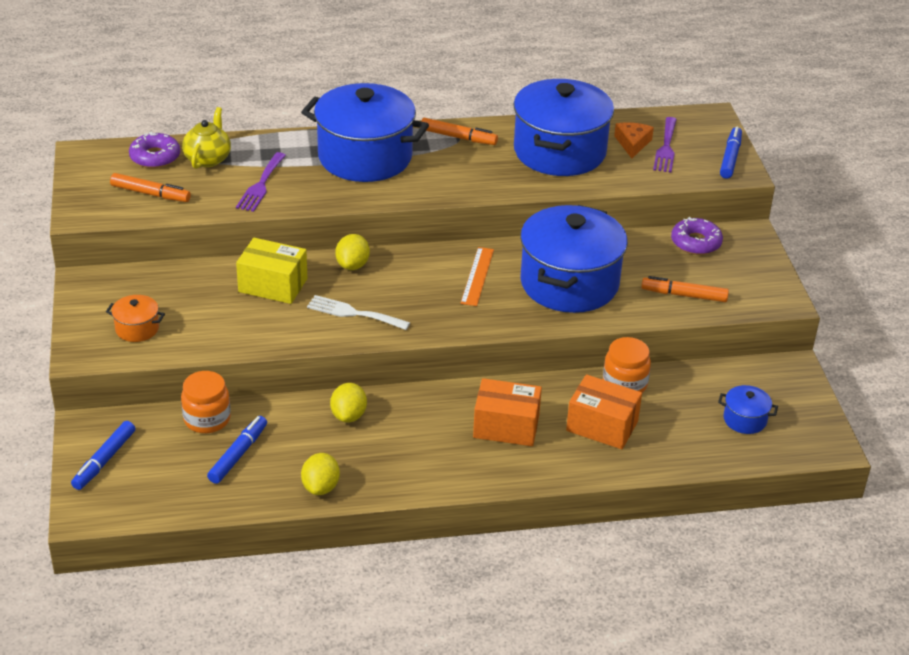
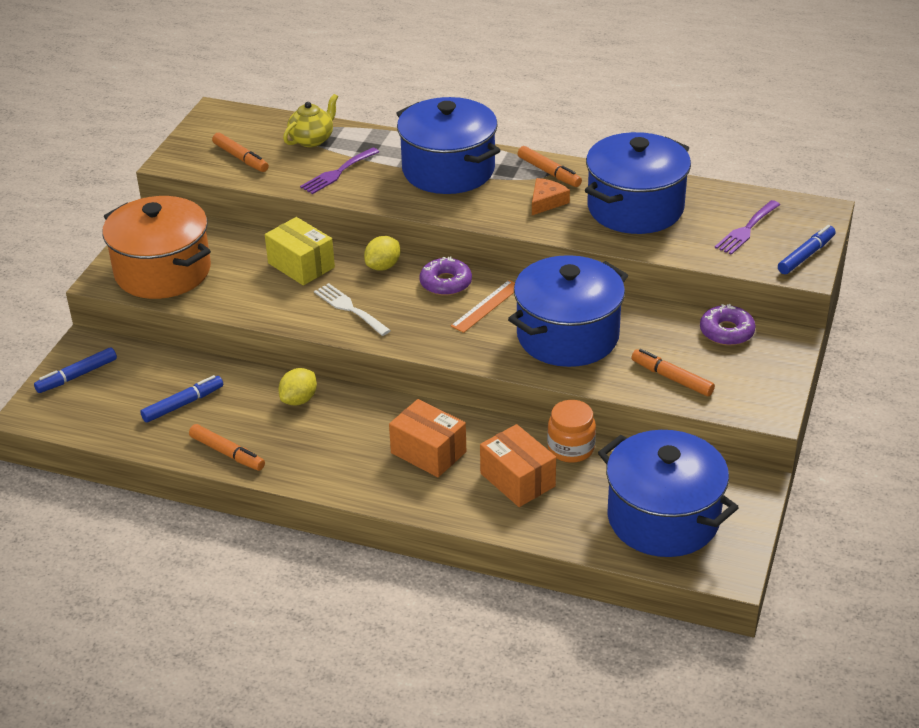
camera: 30 degrees right, 0 degrees up
orange pot [106,295,165,342] -> orange pot [102,196,211,299], size x2.39
purple donut [129,132,180,168] -> purple donut moved to [419,257,472,296]
orange jar [181,371,231,433] -> none
yellow lemon [301,453,340,495] -> orange marker [189,424,265,471]
orange cheese [614,123,654,158] -> orange cheese moved to [532,178,570,215]
blue pot [718,385,778,434] -> blue pot [598,430,739,557], size x2.39

